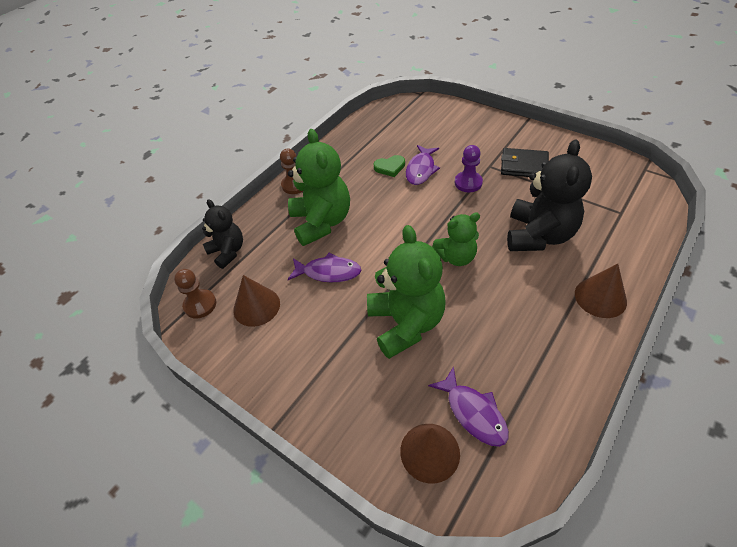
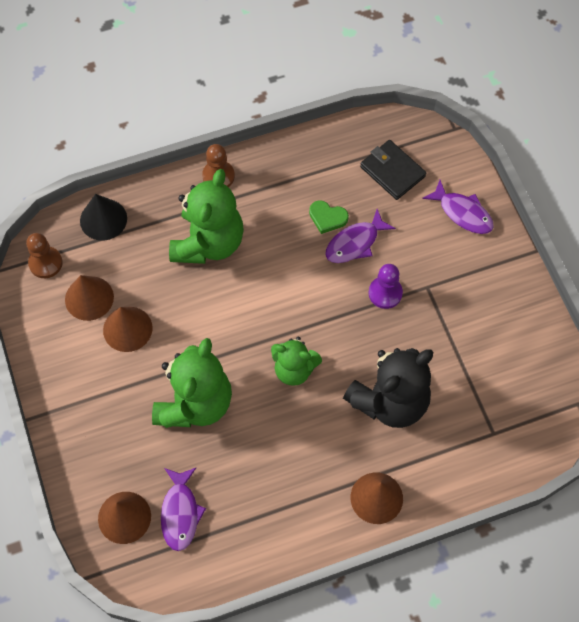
camera: 30 degrees right, 15 degrees up
black teddy bear [202,199,243,269] -> black cone [80,194,127,241]
purple fish [288,253,361,282] -> purple fish moved to [422,180,494,234]
black wallet [501,148,549,177] -> black wallet moved to [360,140,426,200]
none -> brown cone [103,307,153,352]

